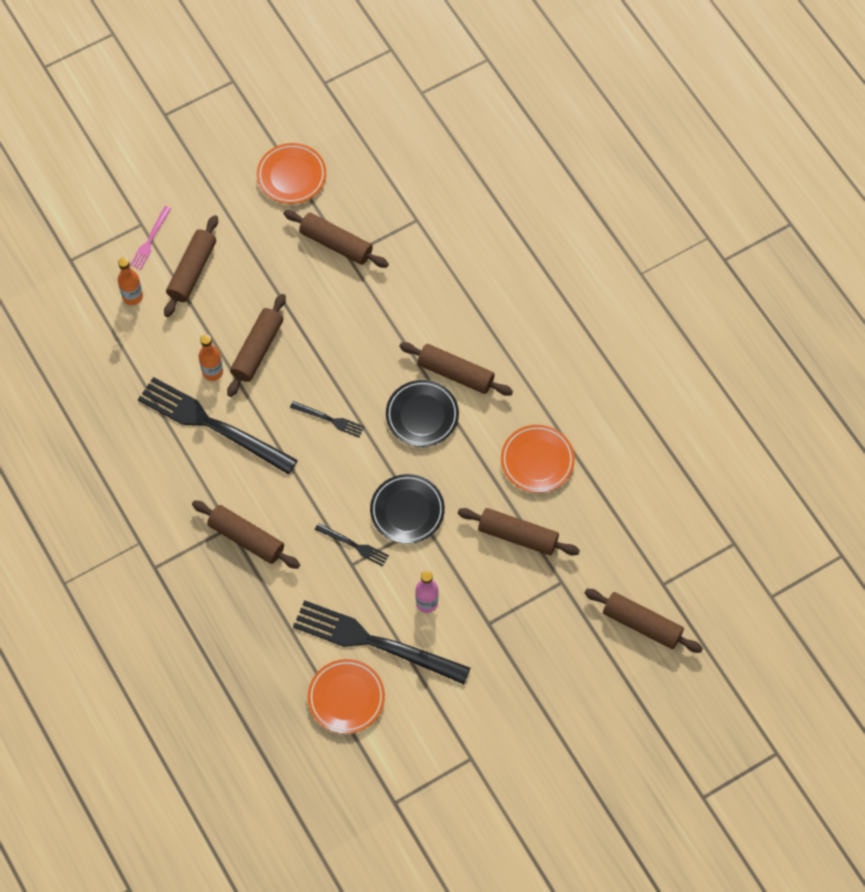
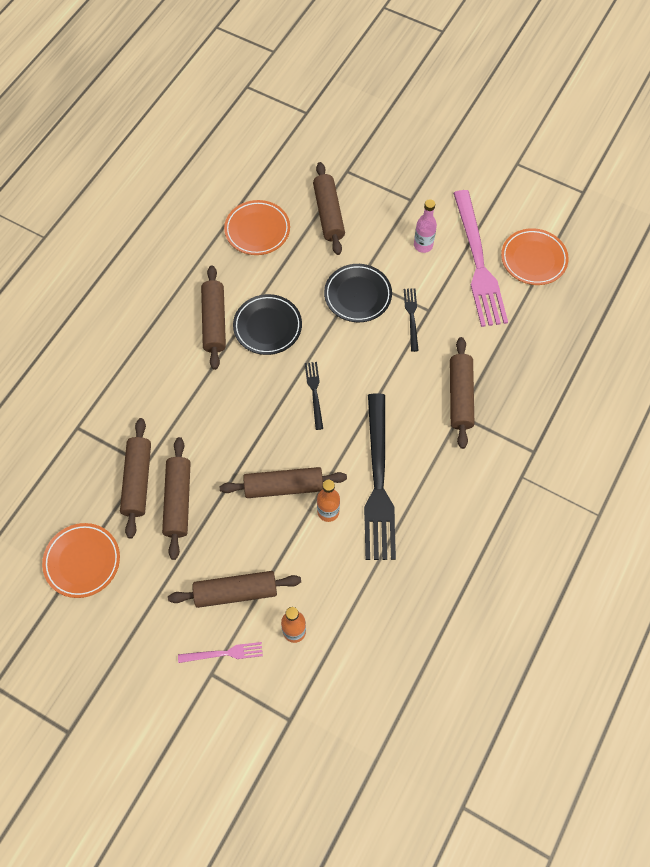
camera: 120 degrees left, 0 degrees up
black fork [293,600,470,684] -> pink fork [453,190,508,327]
brown rolling pin [585,589,703,653] -> brown rolling pin moved to [162,437,191,560]

